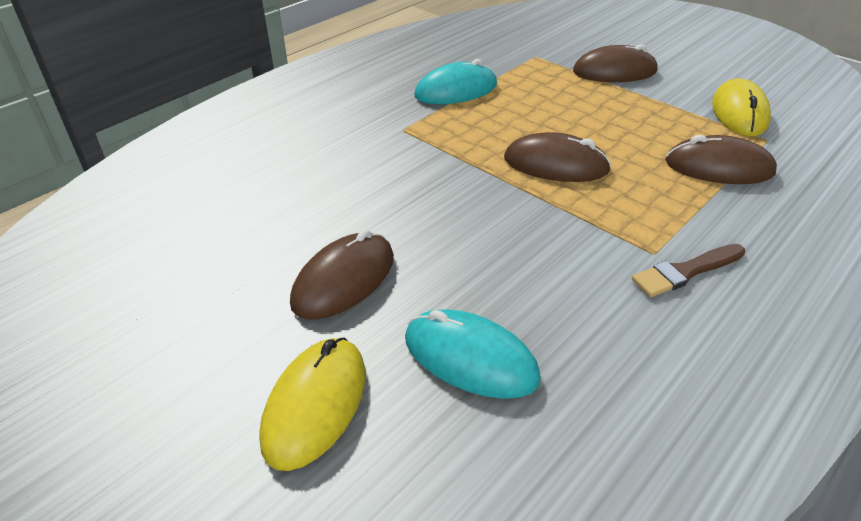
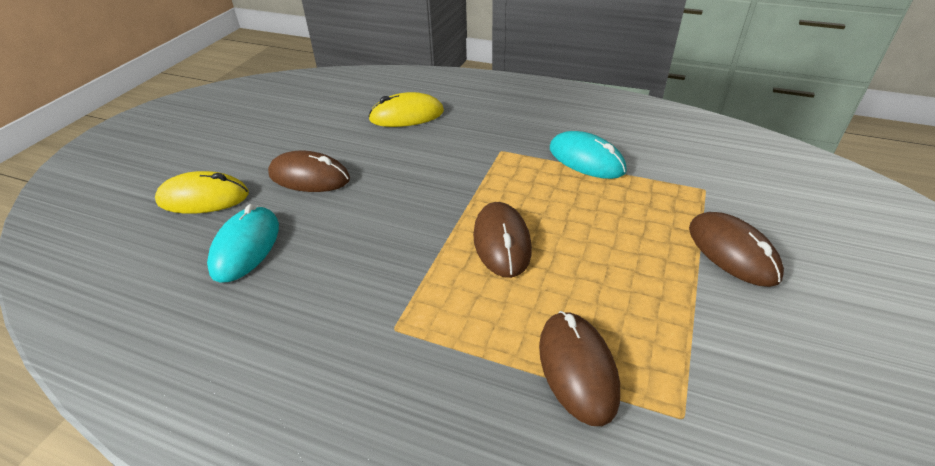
camera: 70 degrees right, 0 degrees up
brown brush [632,244,745,297] -> none
yellow mouse [712,78,771,136] -> yellow mouse moved to [368,92,444,127]

